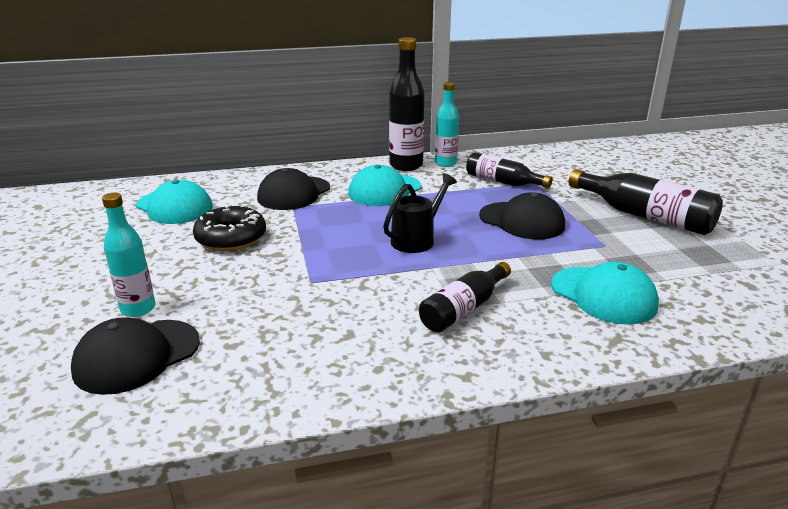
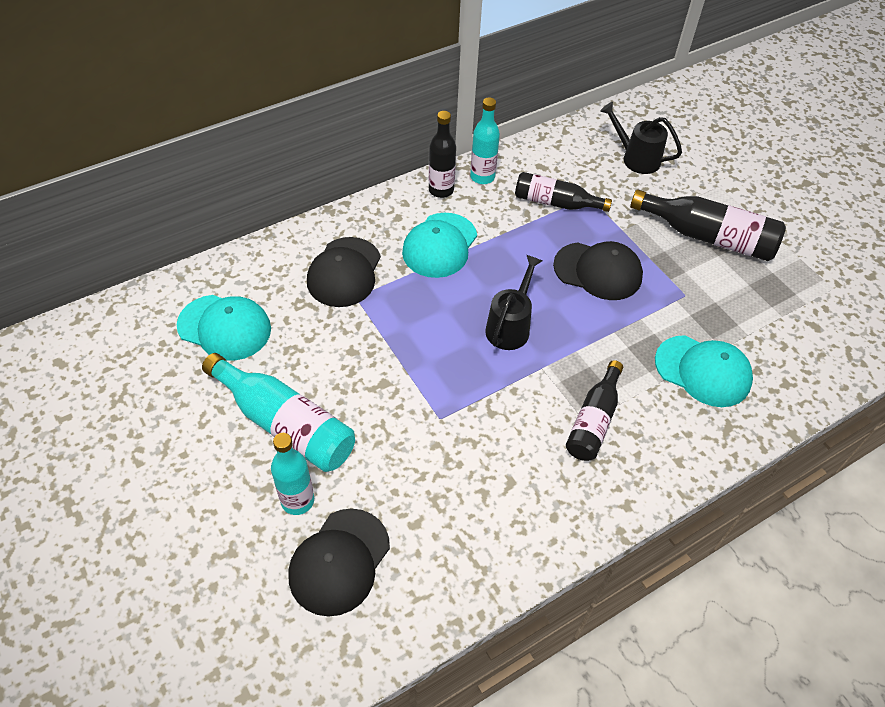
camera: 20 degrees left, 25 degrees up
black donut [193,204,266,251] -> none
black bottle [389,37,424,171] -> black bottle [429,111,456,198], size x0.66
none -> turquoise bottle [202,353,355,472]
none -> black watering can [600,102,682,174]

